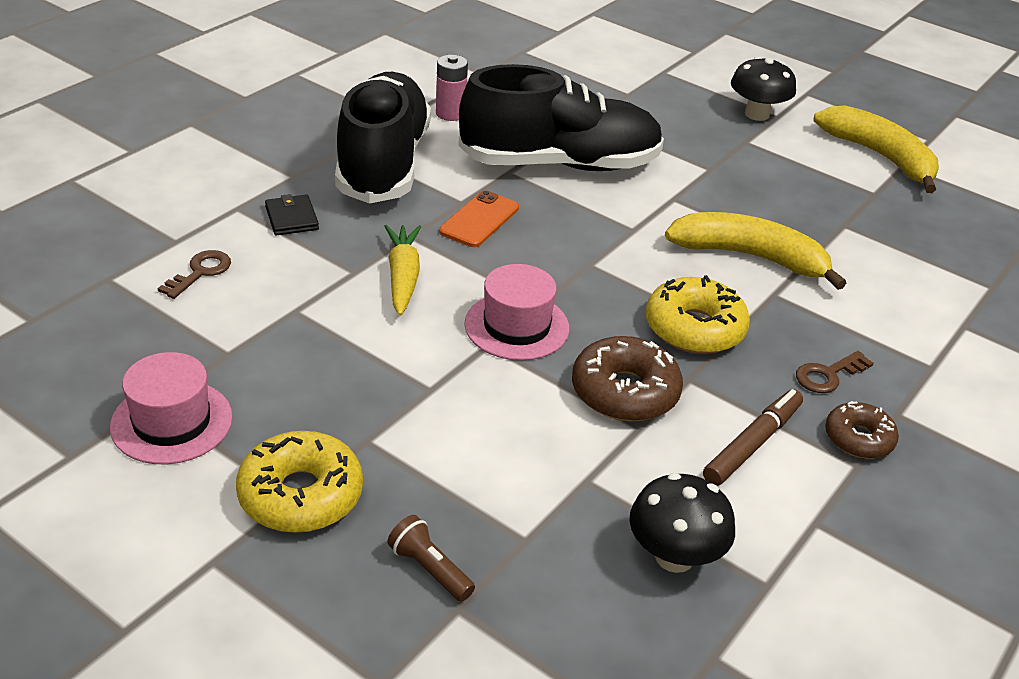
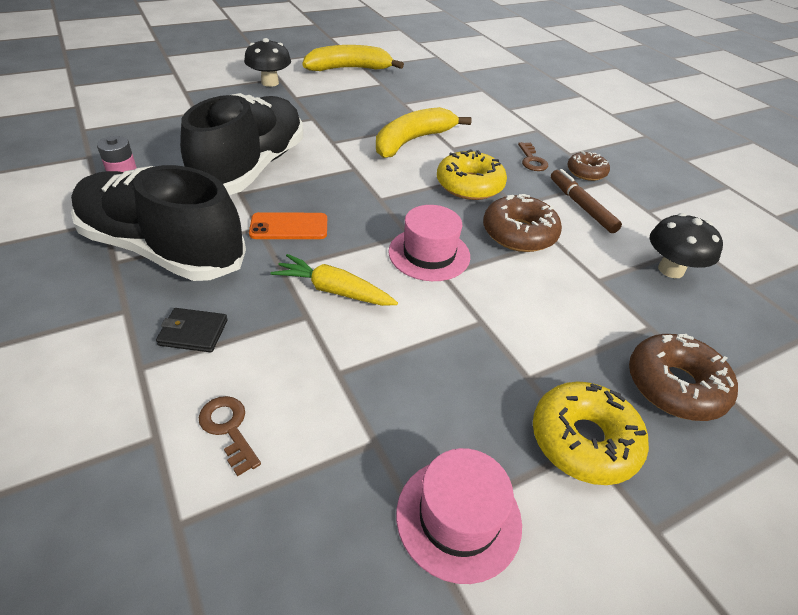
camera: 65 degrees left, 5 degrees up
brown flashlight [387,515,475,602] -> brown donut [629,334,738,421]
orange phone [439,190,519,247] -> orange phone turned 60 degrees counterclockwise [249,212,327,239]

